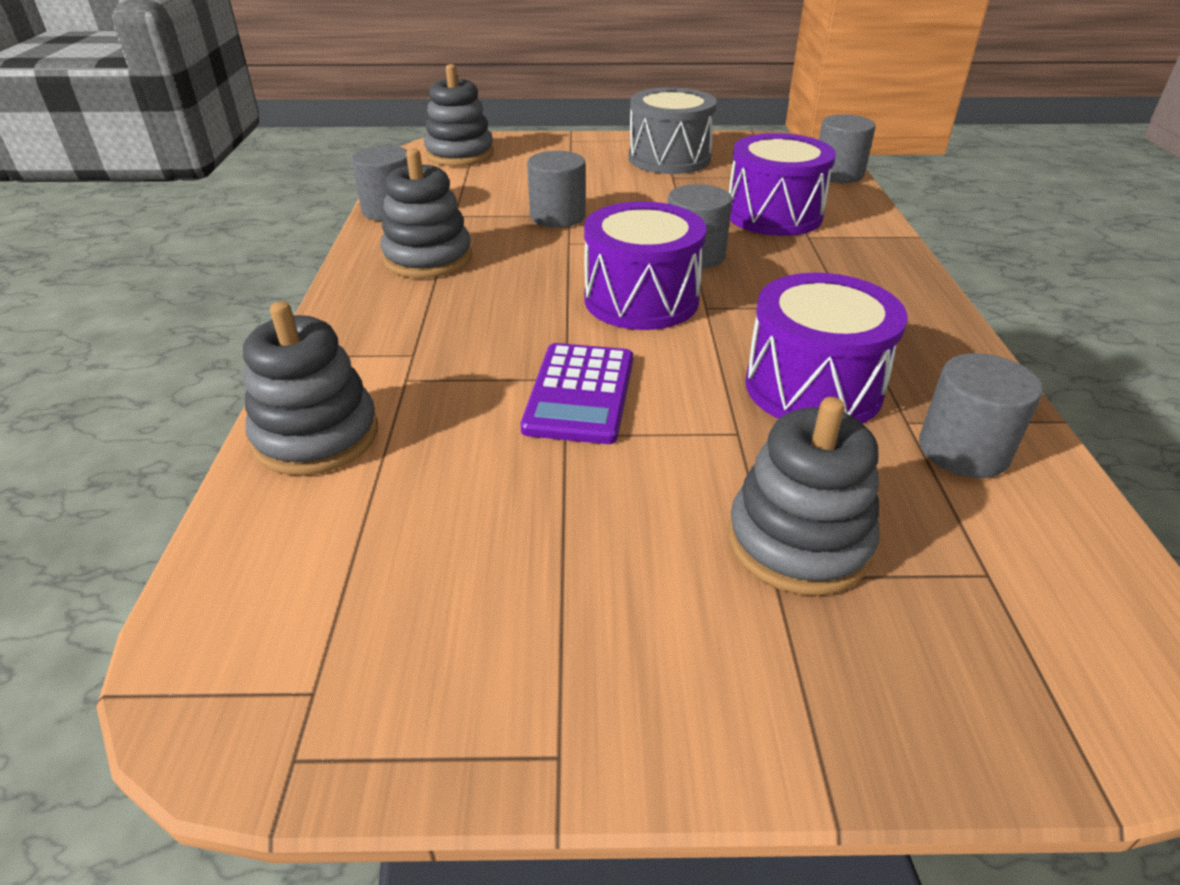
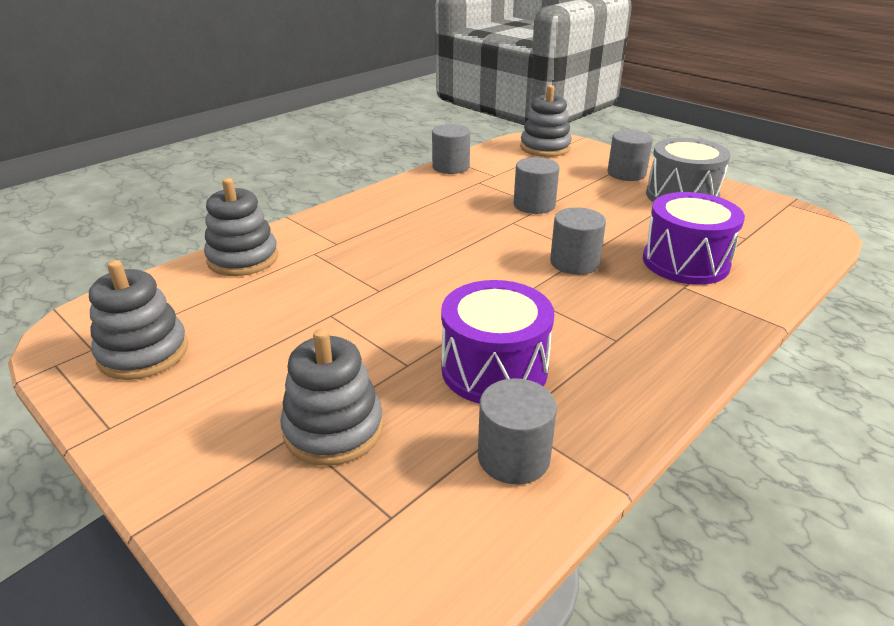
camera: 45 degrees right, 5 degrees down
grey stacking toy [380,149,472,278] -> grey stacking toy moved to [89,260,188,380]
purple calculator [521,343,633,444] -> none
purple drum [584,201,707,330] -> none
grey cylinder [819,114,876,183] -> grey cylinder moved to [608,130,653,181]

